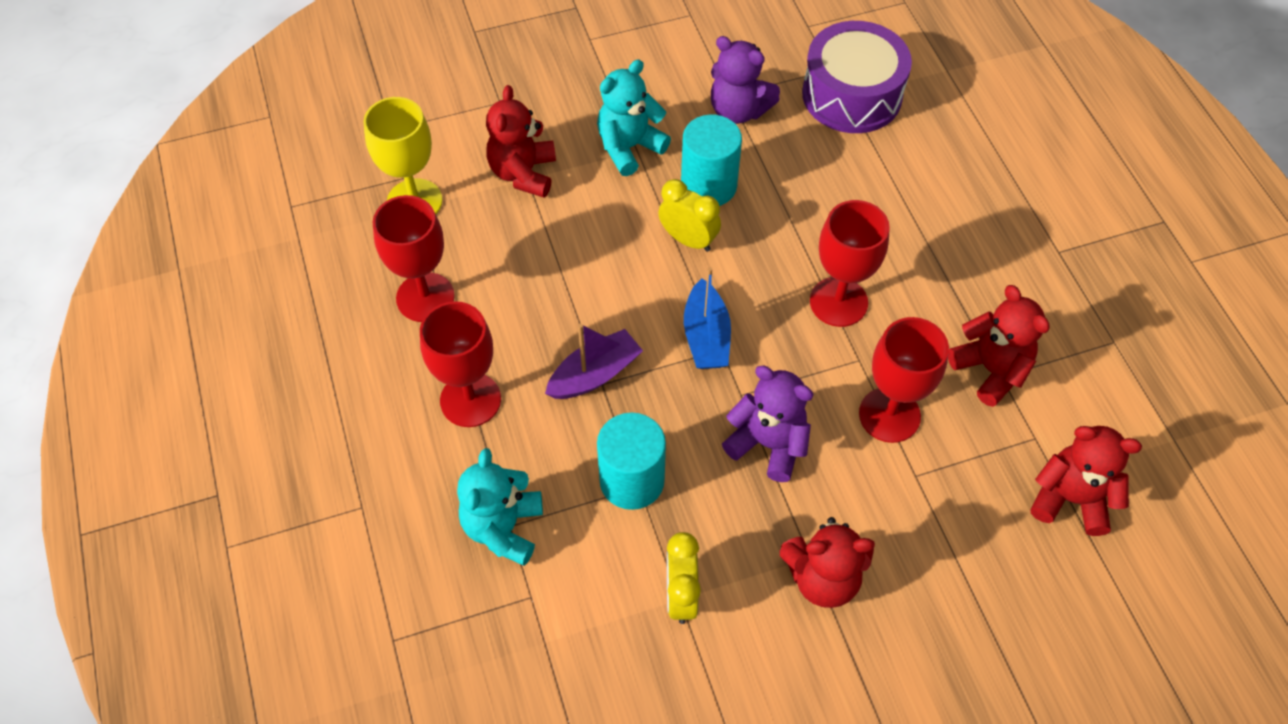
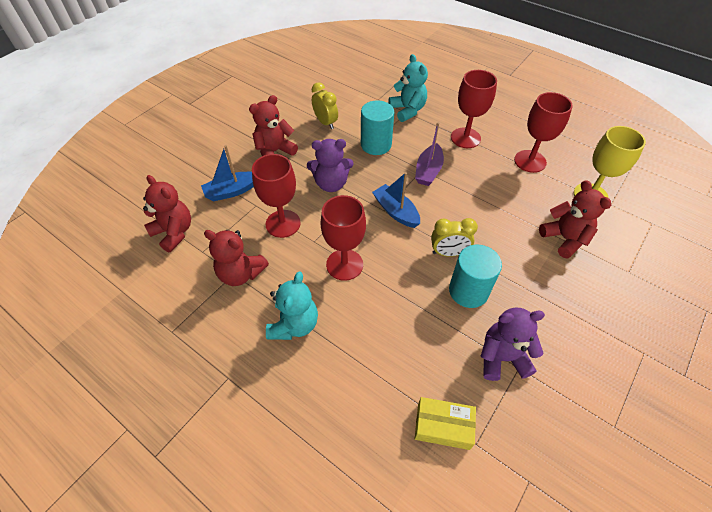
camera: 145 degrees right, 5 degrees down
turquoise teddy bear [597,60,671,176] -> turquoise teddy bear moved to [266,271,318,340]
purple drum [802,21,912,133] -> yellow box [415,397,476,450]
red teddy bear [1031,426,1142,536] -> red teddy bear turned 120 degrees counterclockwise [143,175,191,252]
none -> blue boat [201,145,254,201]

